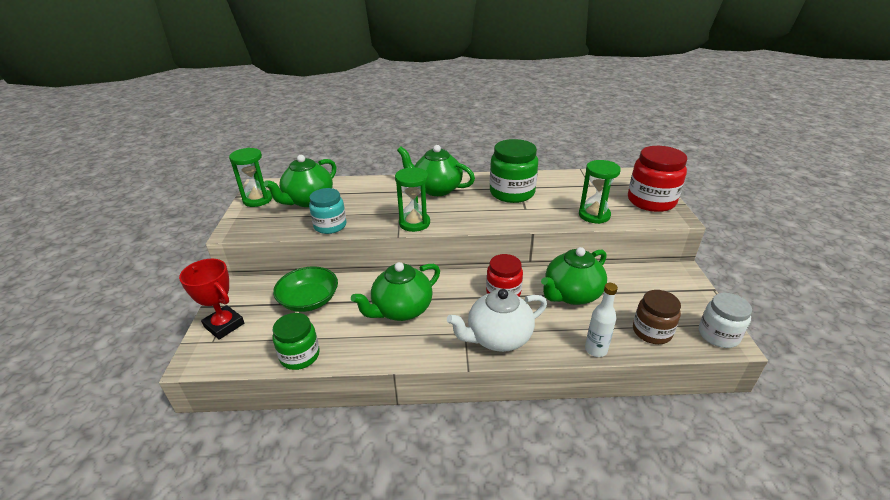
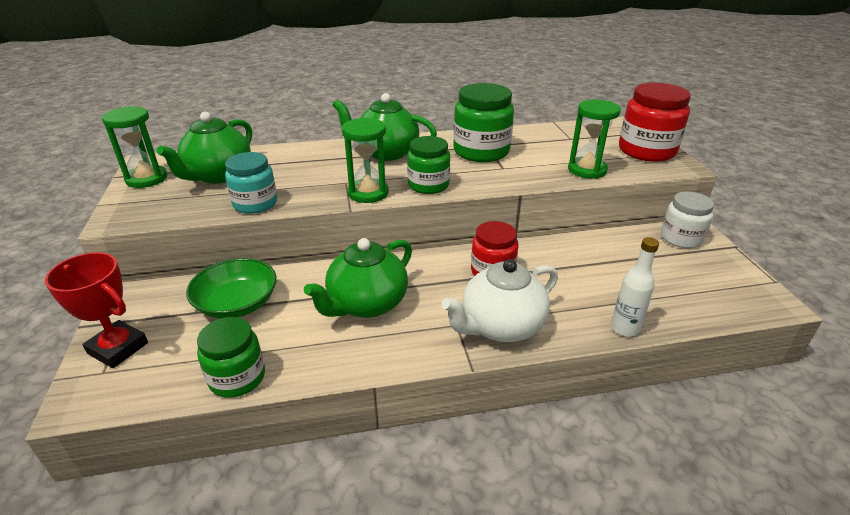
camera: 10 degrees left, 0 degrees up
green teapot [541,247,607,305] -> none
brown jar [633,290,681,344] -> none
white jar [699,293,752,348] -> white jar moved to [661,191,714,249]
none -> green jar [407,136,450,194]

